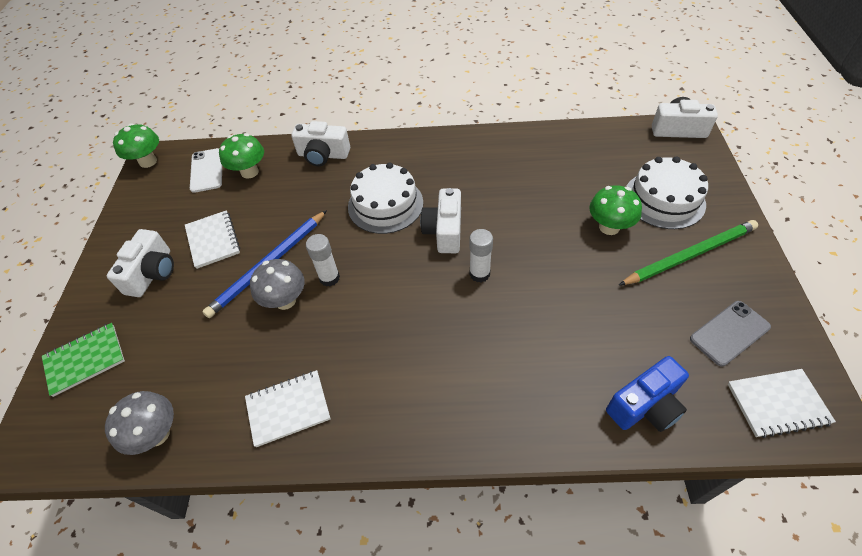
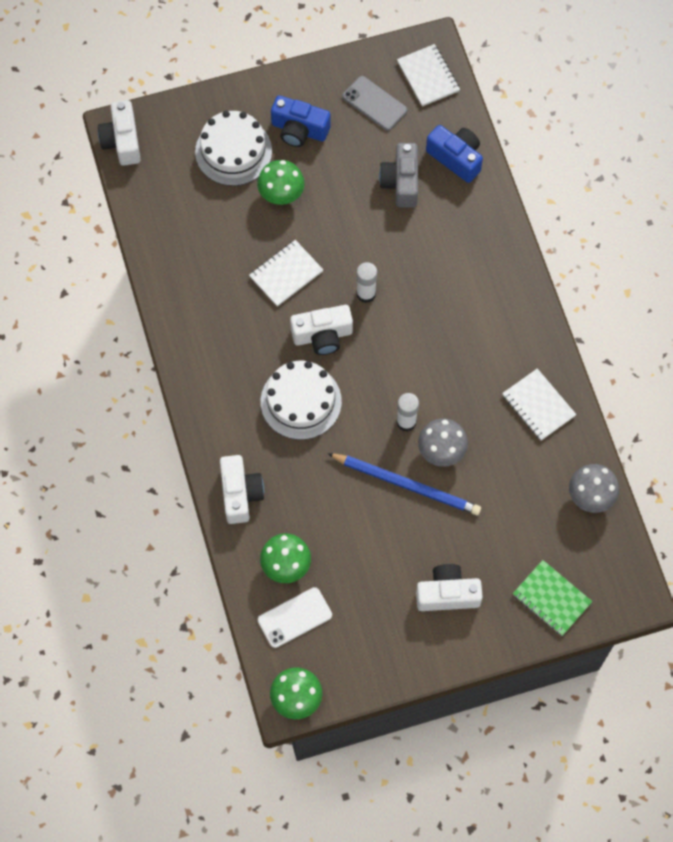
camera: 110 degrees left, 15 degrees up
white notebook [185,210,240,269] -> white notebook moved to [249,240,323,307]
green pencil [619,220,758,285] -> blue camera [271,95,331,147]
none -> grey camera [379,143,418,207]

